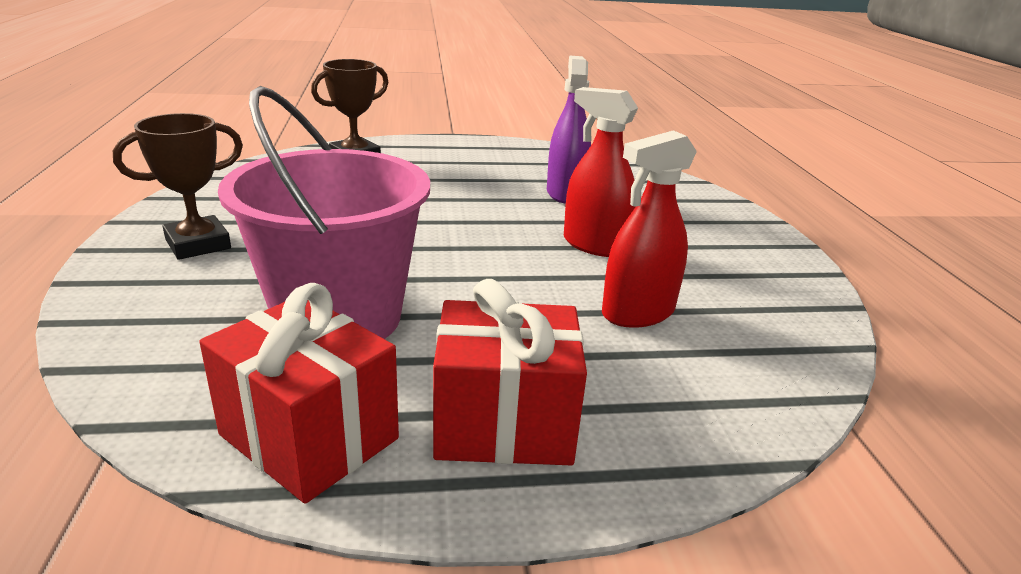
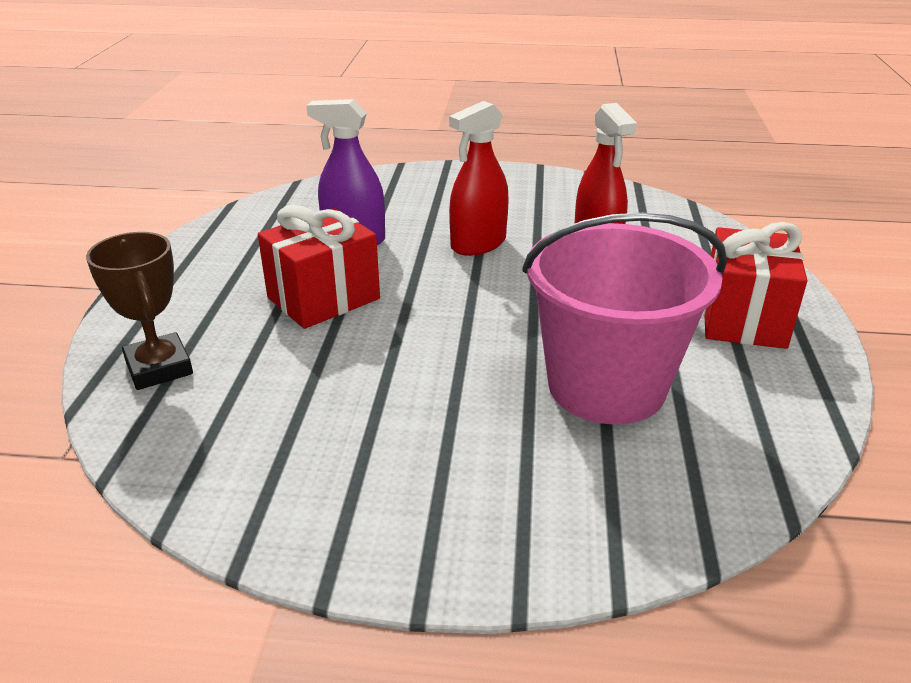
camera: 75 degrees left, 5 degrees up
brown trophy [113,113,243,260] -> none
red gift [199,283,399,504] -> red gift moved to [258,205,380,329]

